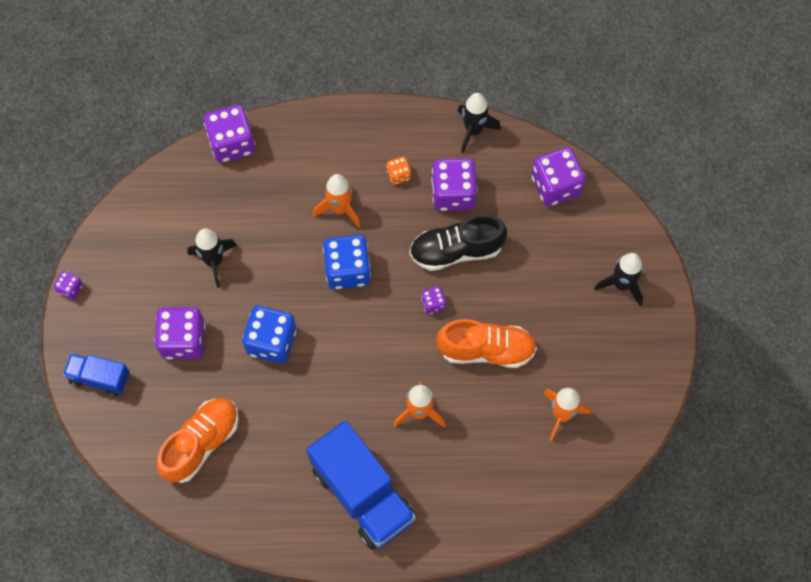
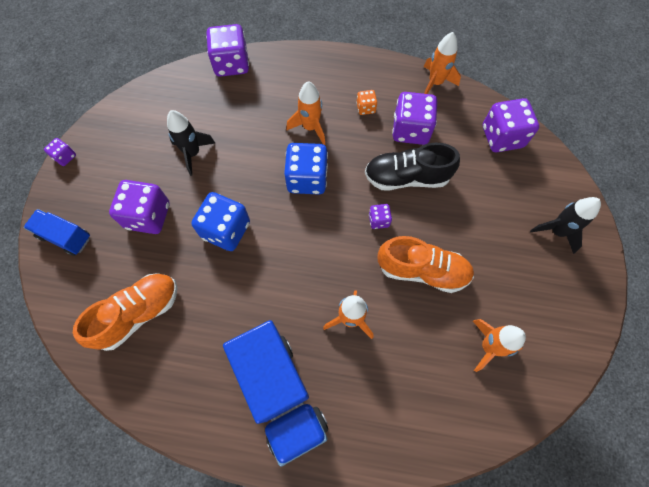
camera: 10 degrees right, 0 degrees up
black rocket [458,93,501,153] -> orange rocket [424,32,461,94]

